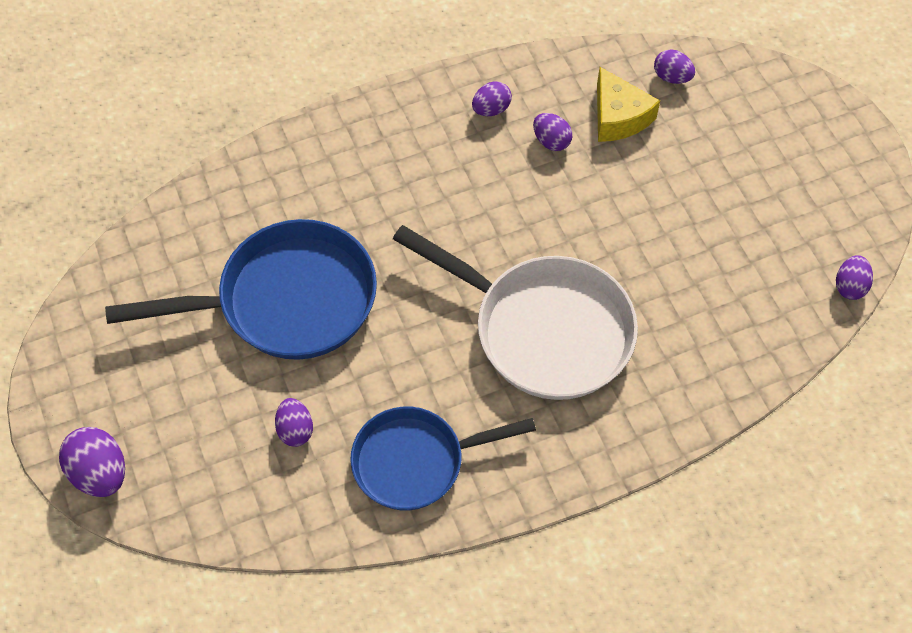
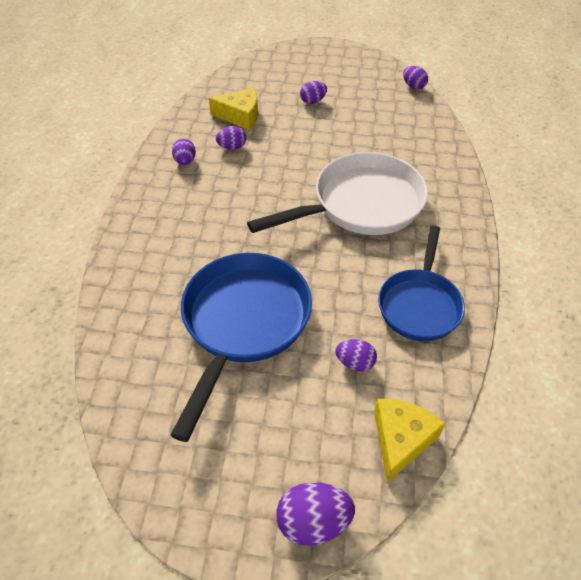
camera: 60 degrees left, 10 degrees down
purple egg [654,49,695,84] -> purple egg moved to [300,81,327,104]
none -> yellow cheese [374,399,445,483]

